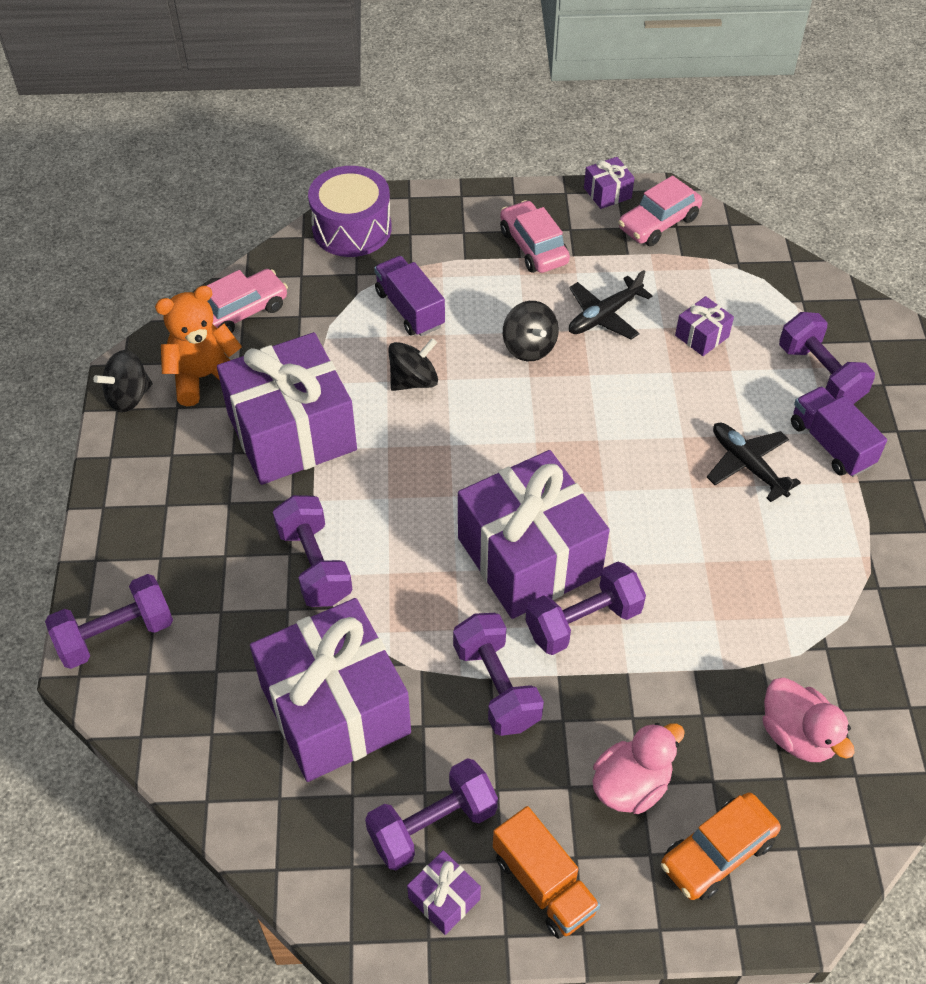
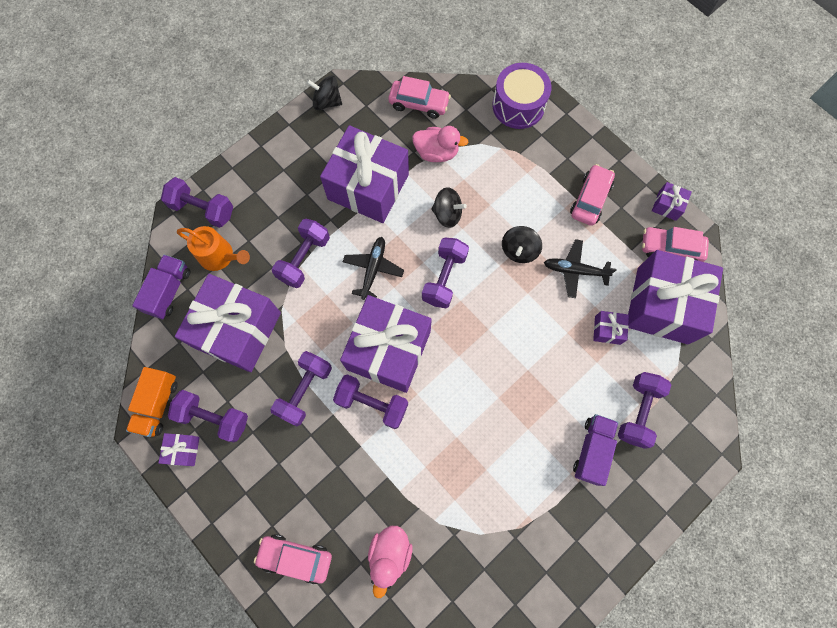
camera: 50 degrees right, 20 degrees up
orange teddy bear [155,286,242,406] -> none
purple truck [374,256,445,336] -> purple truck moved to [132,255,190,319]
orange truck [493,806,600,939] -> orange truck moved to [126,367,178,437]
pink duck [593,723,685,814] -> pink duck moved to [412,126,468,162]
orange car [661,793,781,901] -> pink car [254,534,332,584]
black plane [707,423,801,502] -> black plane moved to [343,237,404,300]
none -> orange watering can [177,226,250,271]
none -> purple dumbbell [422,238,469,308]
none -> purple gift [628,250,723,344]

